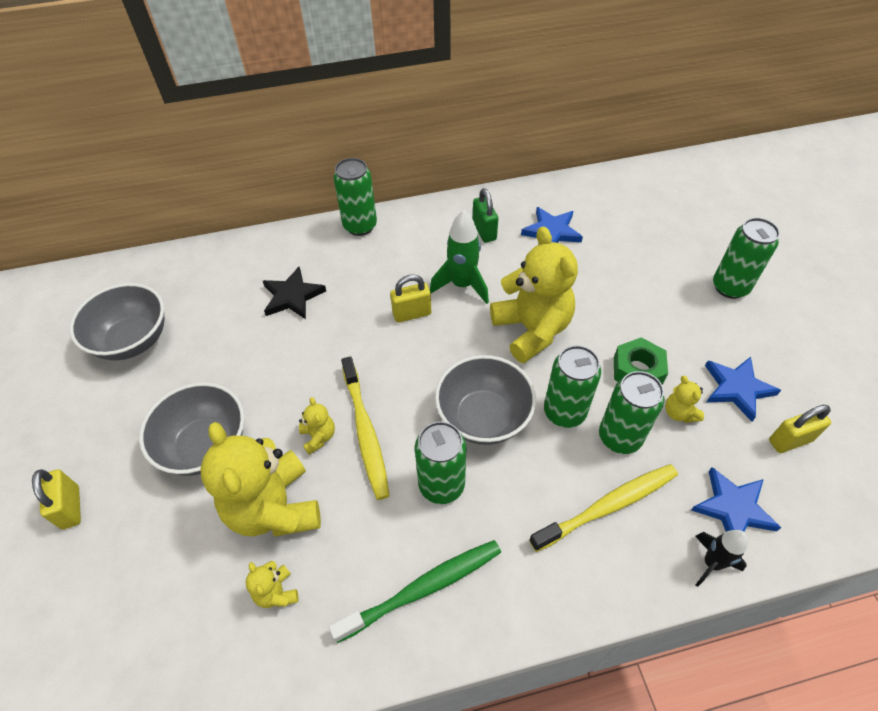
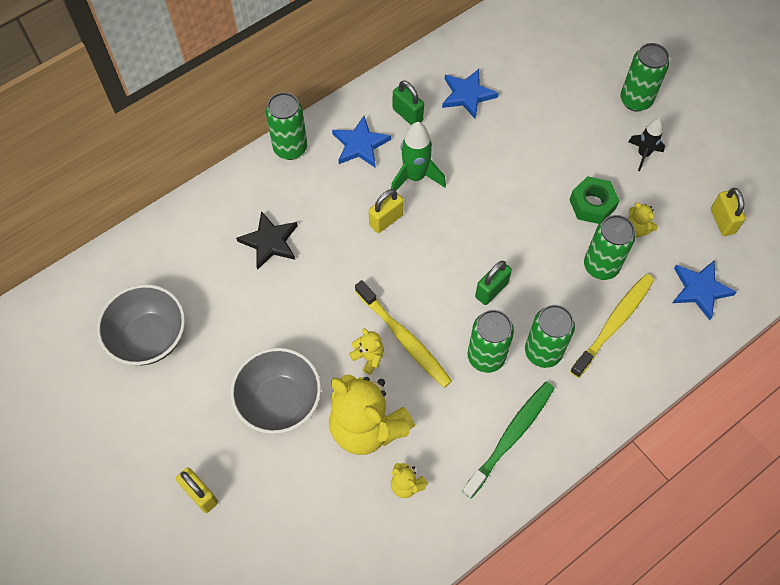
camera: 25 degrees left, 10 degrees up
grey bowl [435,355,536,445] -> green padlock [475,261,512,305]
yellow teddy bear [490,226,578,363] -> none
green can [544,345,601,428] -> green can moved to [525,305,575,368]
black rocket [695,530,748,587] -> black rocket moved to [628,119,665,171]
blue star [705,357,781,422] -> blue star moved to [332,116,391,167]
yellow padlock [769,405,831,453] -> yellow padlock turned 60 degrees counterclockwise [711,188,746,236]

